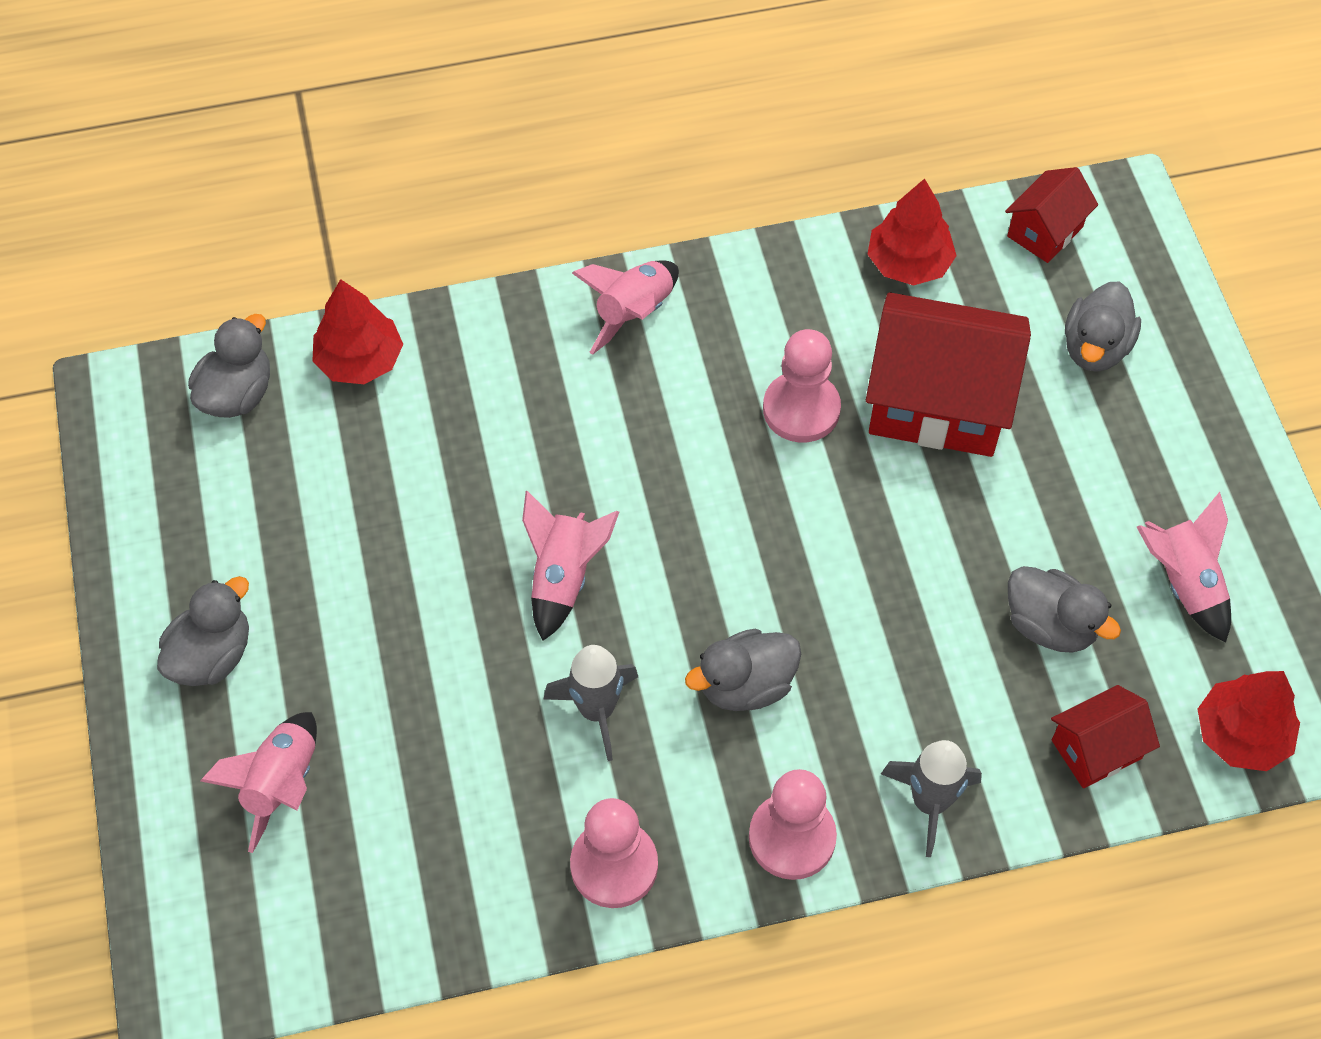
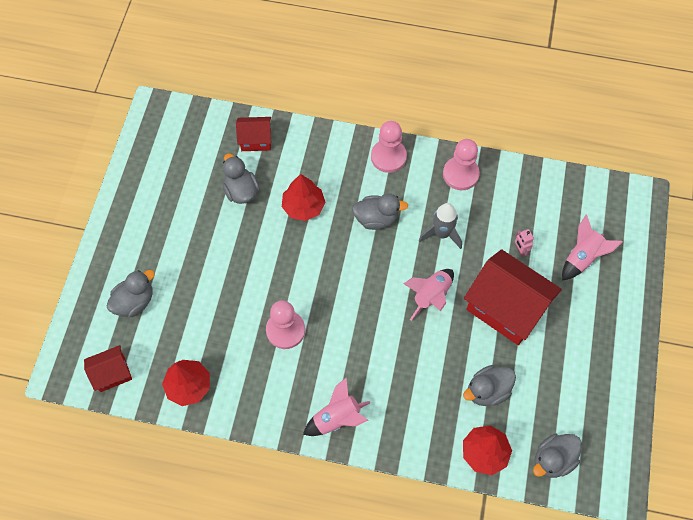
camera: 155 degrees left, 5 degrees up
grey duck [157,576,249,686] -> grey duck moved to [463,365,516,406]
red house [866,292,1031,457] -> red house moved to [464,249,562,345]
grey rocket [881,740,982,857] -> none
pink rocket [1137,492,1231,643] -> none
red tree [1198,671,1300,771] -> red tree moved to [282,174,326,221]
none -> pink robot [515,229,534,257]

